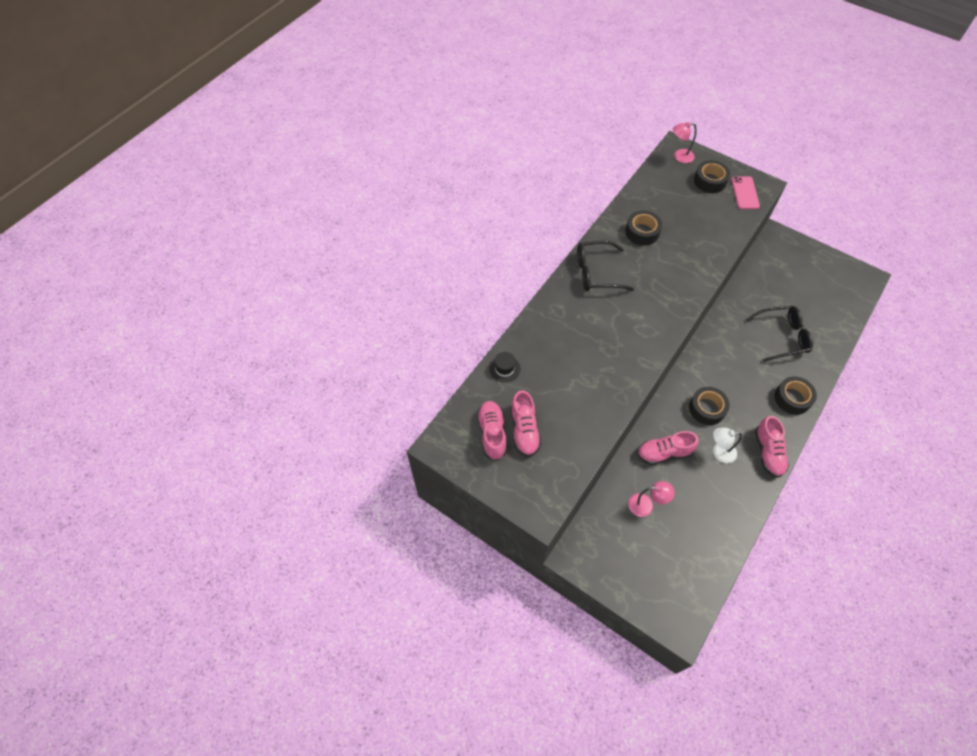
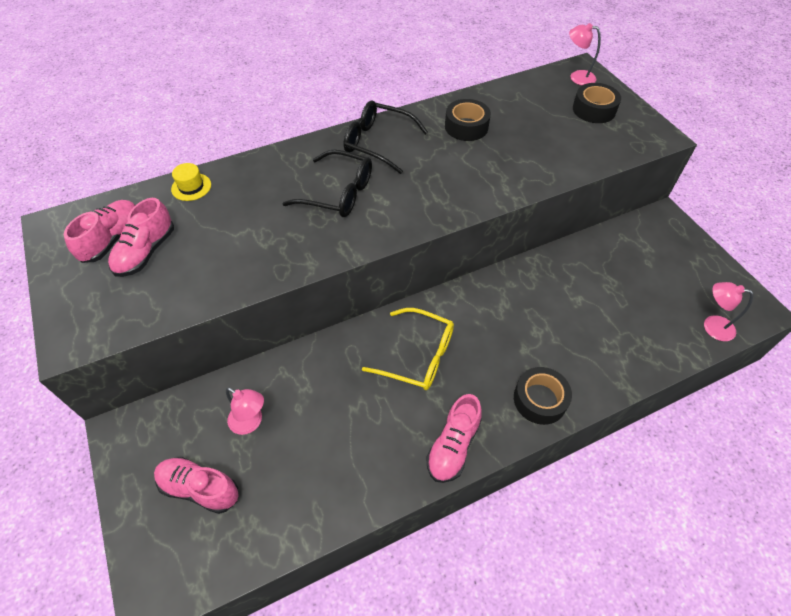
camera: 30 degrees right, 5 degrees down
black hat [489,352,520,382] -> yellow hat [171,163,211,201]
pink shoe [637,431,699,465] -> pink shoe moved to [154,457,239,514]
black tape [689,387,730,425] -> yellow glasses [362,308,454,390]
white lamp [713,427,742,463] -> none
pink phone [731,176,760,209] -> none
black glasses [746,306,813,362] -> black glasses moved to [282,150,372,217]
none -> pink lamp [704,282,753,341]

